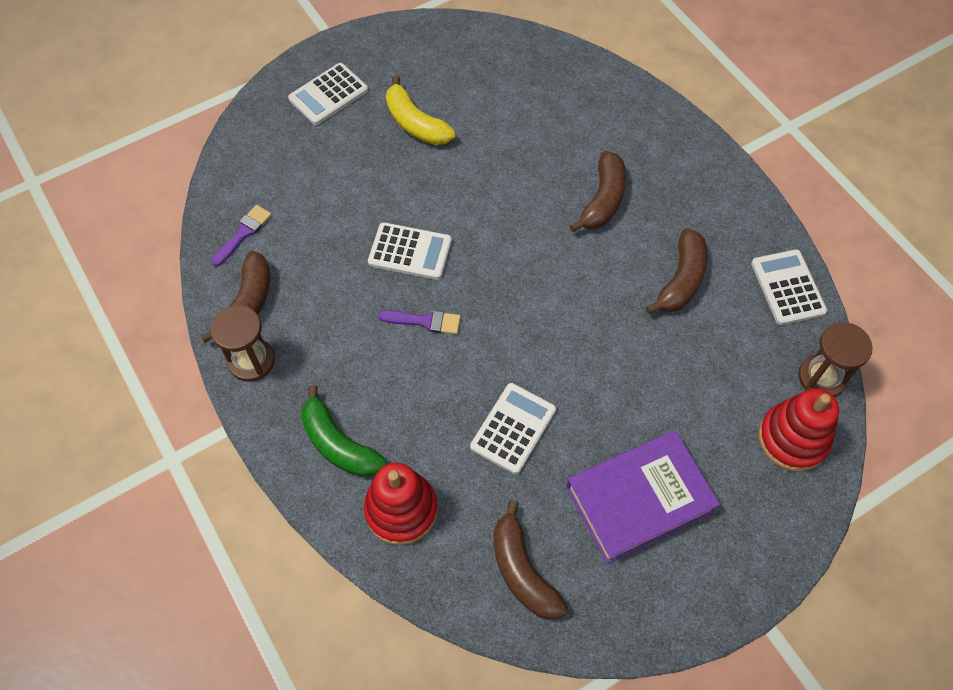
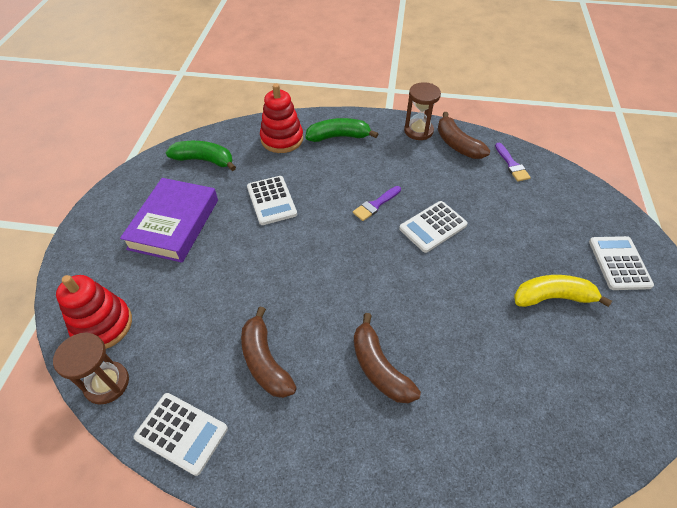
camera: 130 degrees right, 10 degrees down
brown banana [494,500,568,620] -> green banana [165,141,236,171]

